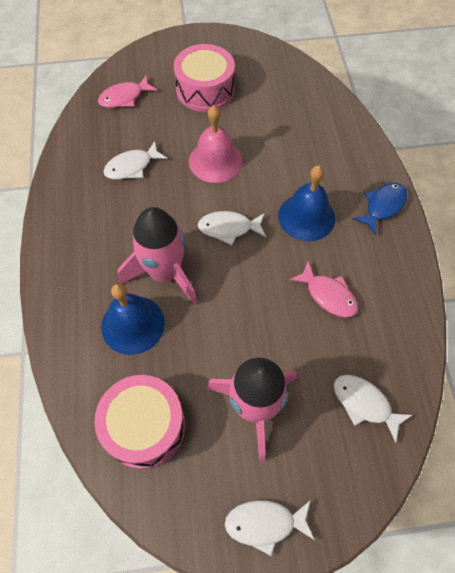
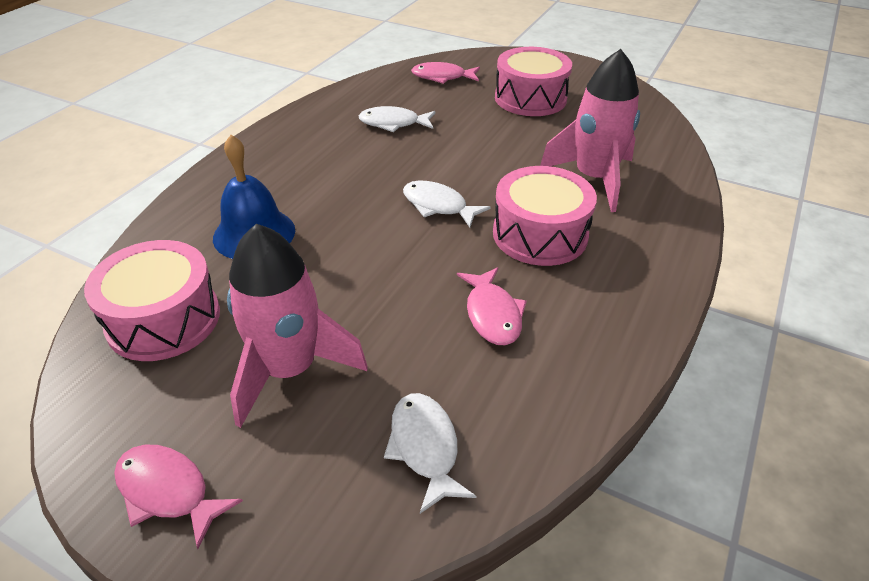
camera: 35 degrees right, 20 degrees down
pink rocket [118,207,198,305] -> pink rocket moved to [540,49,640,212]
pink bell [189,105,242,183] -> none
white fish [225,500,315,556] -> pink fish [114,445,243,549]
blue bell [278,165,335,241] -> pink drum [493,166,597,266]
blue fish [352,183,407,235] -> none

